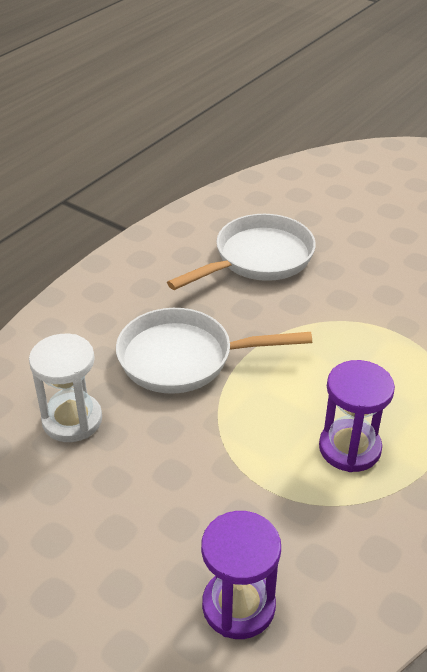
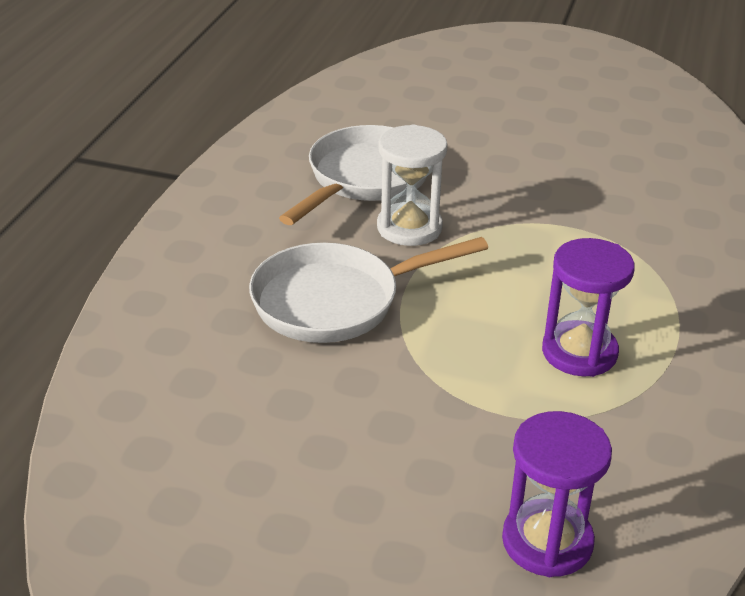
camera: 20 degrees left, 5 degrees down
white hourglass [29,334,102,442] -> white hourglass moved to [377,124,448,246]

